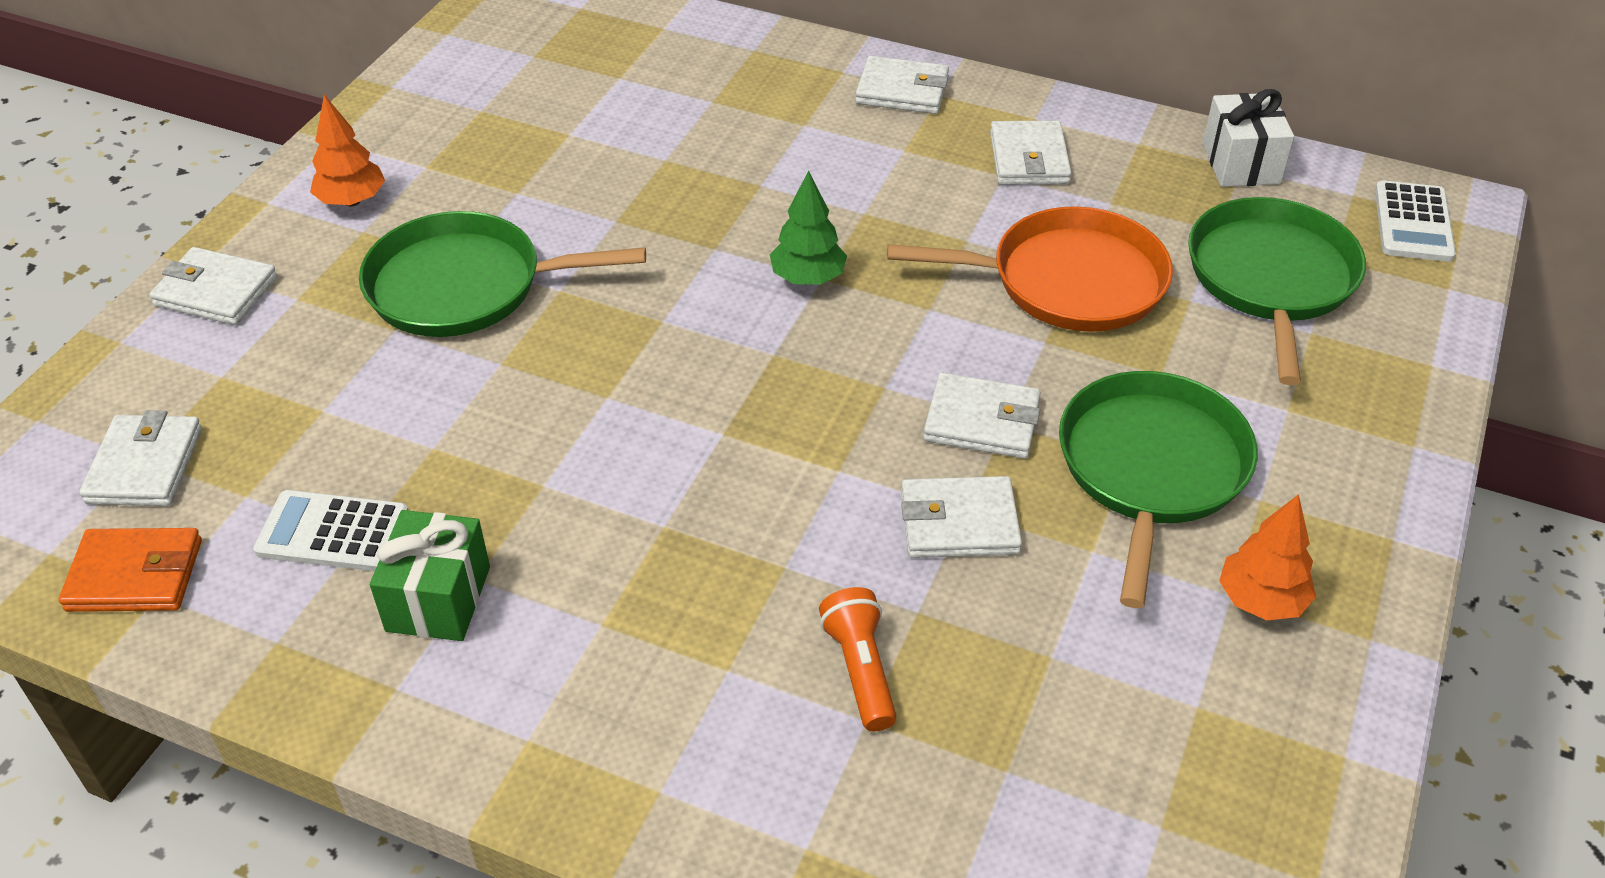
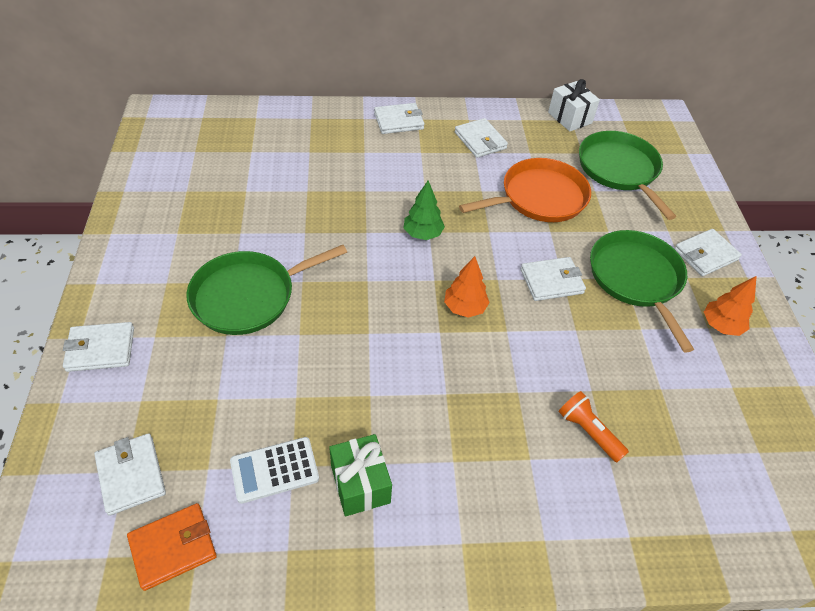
camera: 30 degrees left, 5 degrees up
orange tree [310,95,385,207] -> orange tree moved to [444,256,490,318]
white wallet [901,476,1022,558] -> white wallet moved to [674,229,742,276]
white calculator [1375,180,1456,262] -> none

